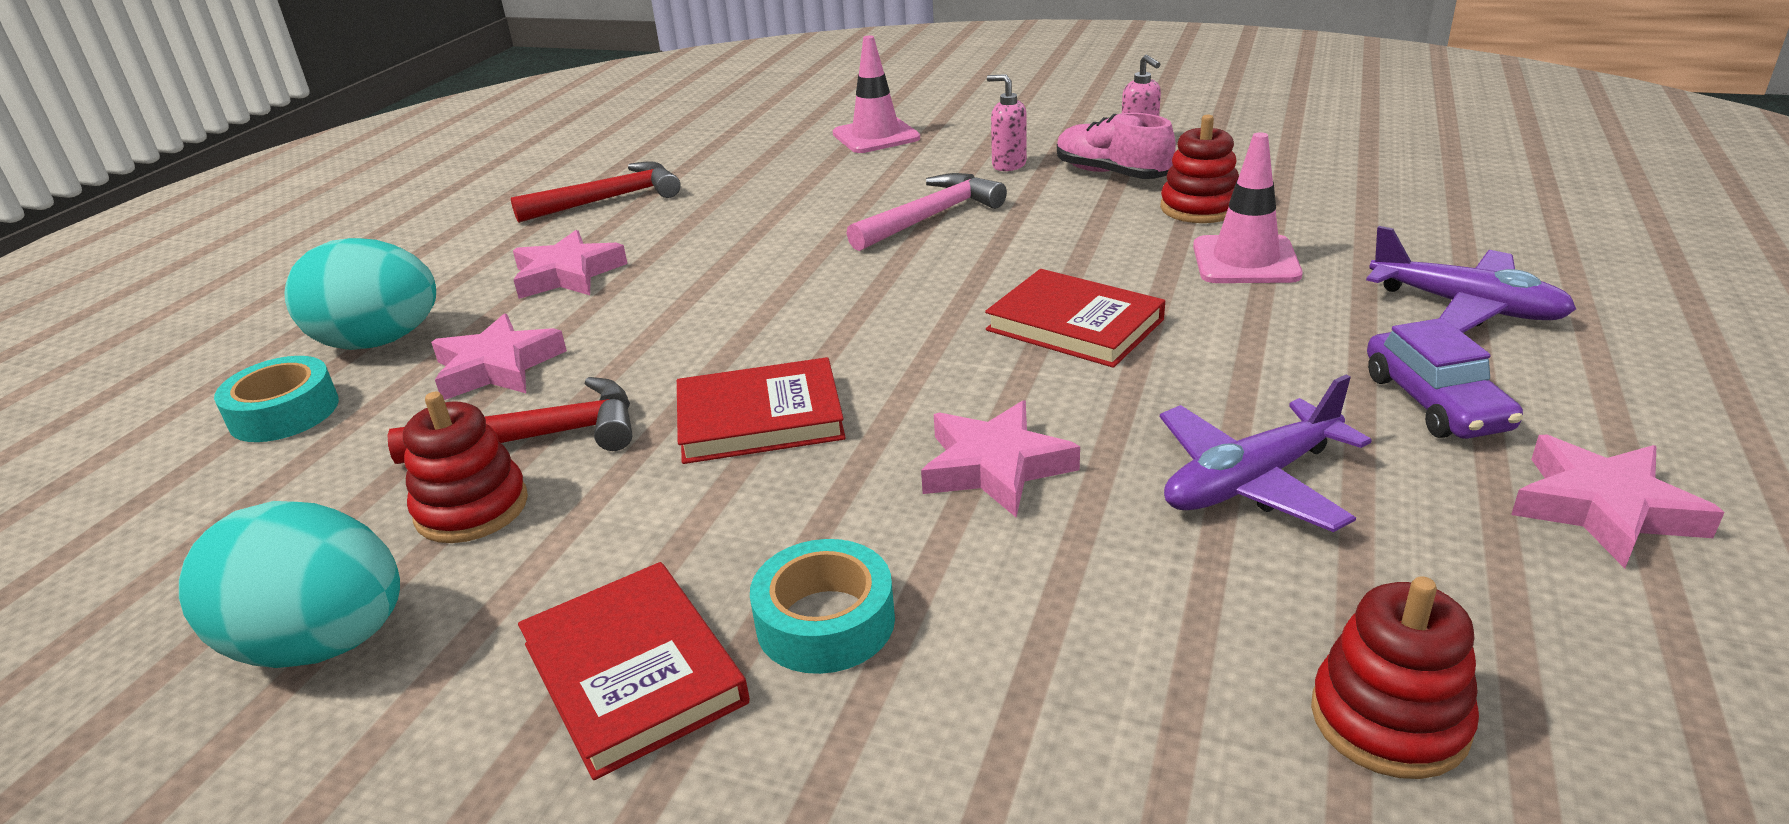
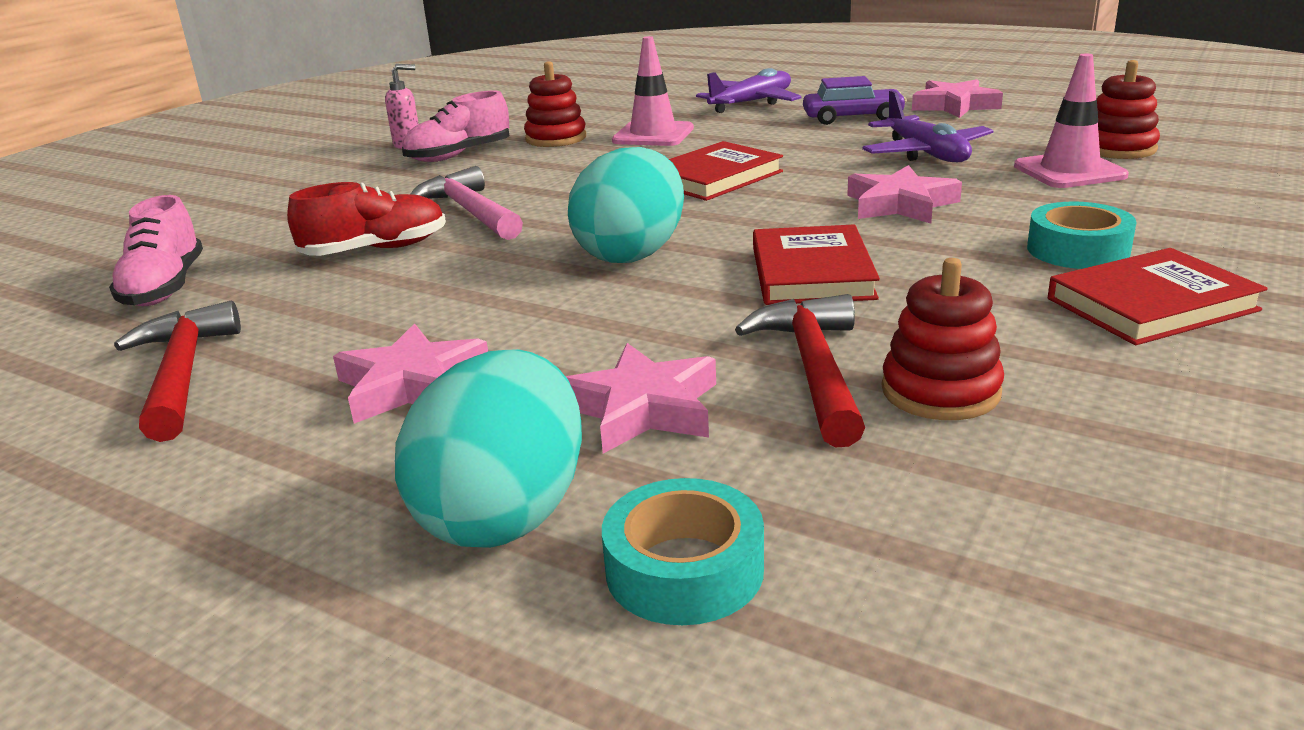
camera: 80 degrees left, 5 degrees down
turquoise egg [179,501,400,668] -> turquoise egg moved to [568,147,684,263]
pink traffic cone [833,36,920,153] -> pink traffic cone moved to [1014,54,1129,188]
pink soap dispenser [987,74,1027,171] -> none
none -> pink shoe [109,195,203,306]
none -> red shoe [287,182,446,256]

